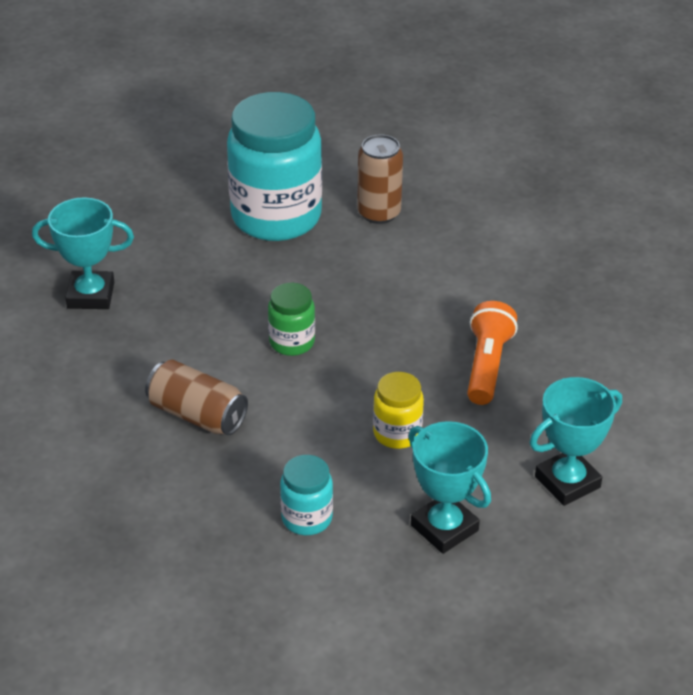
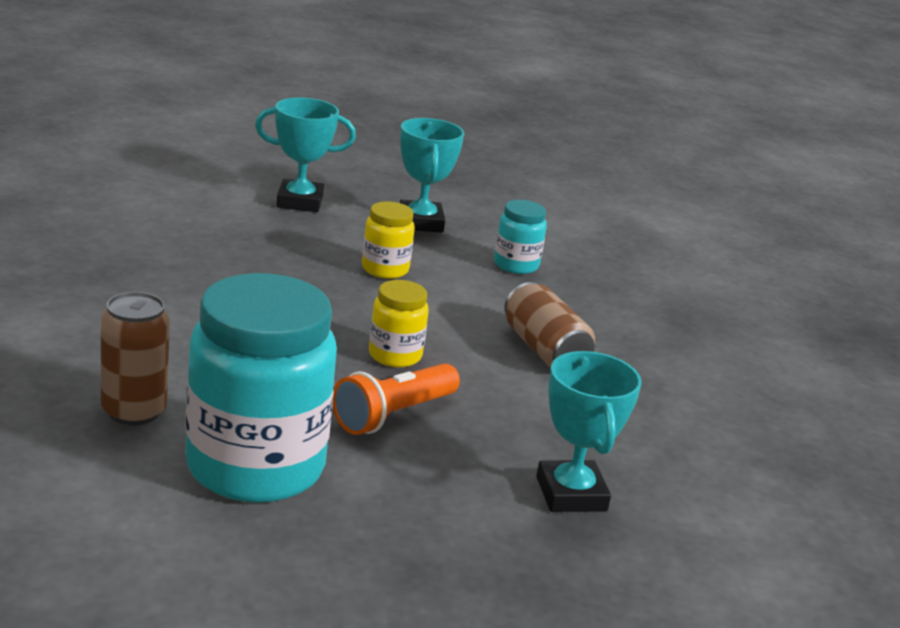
camera: 150 degrees left, 15 degrees down
turquoise trophy [32,197,134,309] -> turquoise trophy turned 45 degrees clockwise [536,351,642,512]
green jar [268,283,315,356] -> yellow jar [369,280,429,367]
orange flashlight [467,301,518,405] -> orange flashlight moved to [332,363,460,435]

